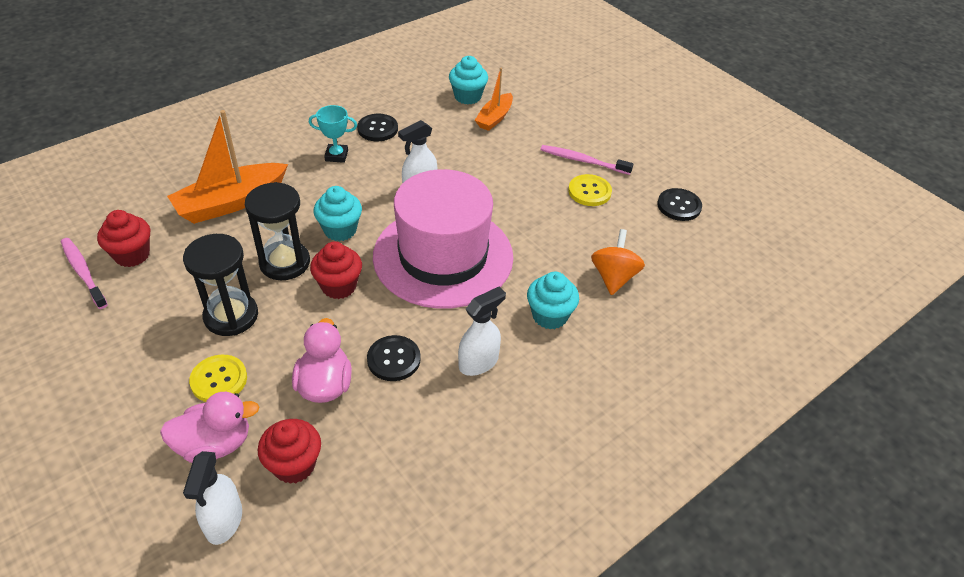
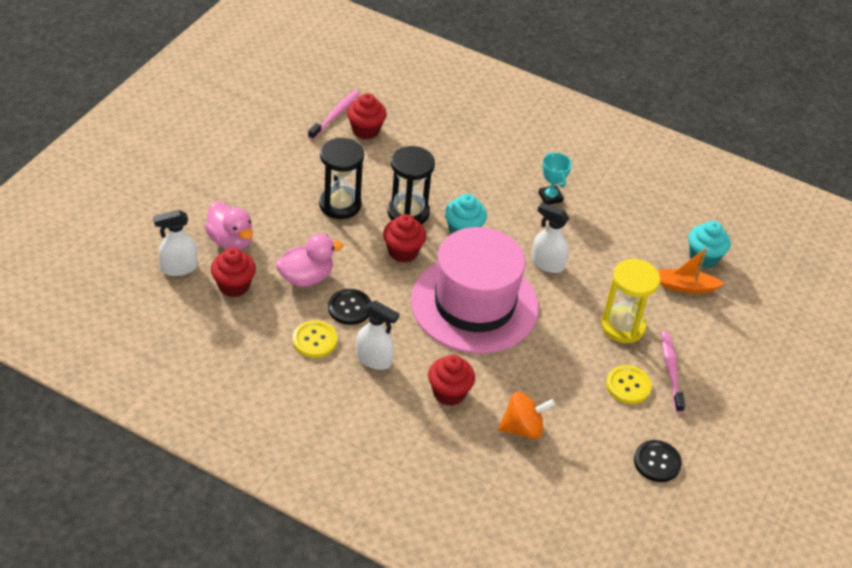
camera: 65 degrees right, 0 degrees up
orange boat [167,110,288,224] -> none
yellow button [189,355,247,402] -> yellow button moved to [292,320,337,358]
black button [357,114,398,141] -> none
turquoise cupcake [527,272,579,330] -> red cupcake [428,355,475,406]
none -> yellow hourglass [601,259,660,343]

